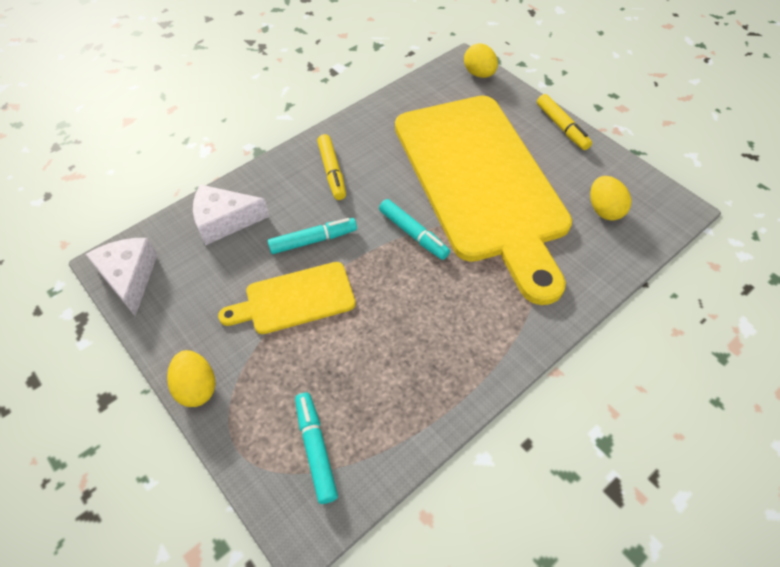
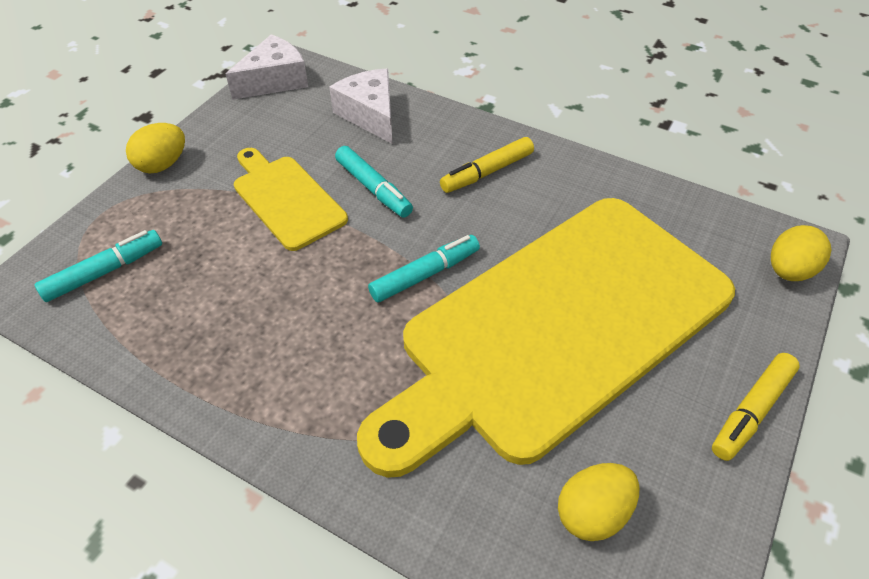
camera: 70 degrees right, 5 degrees down
turquoise marker [379,199,450,260] -> turquoise marker turned 150 degrees counterclockwise [368,235,480,303]

